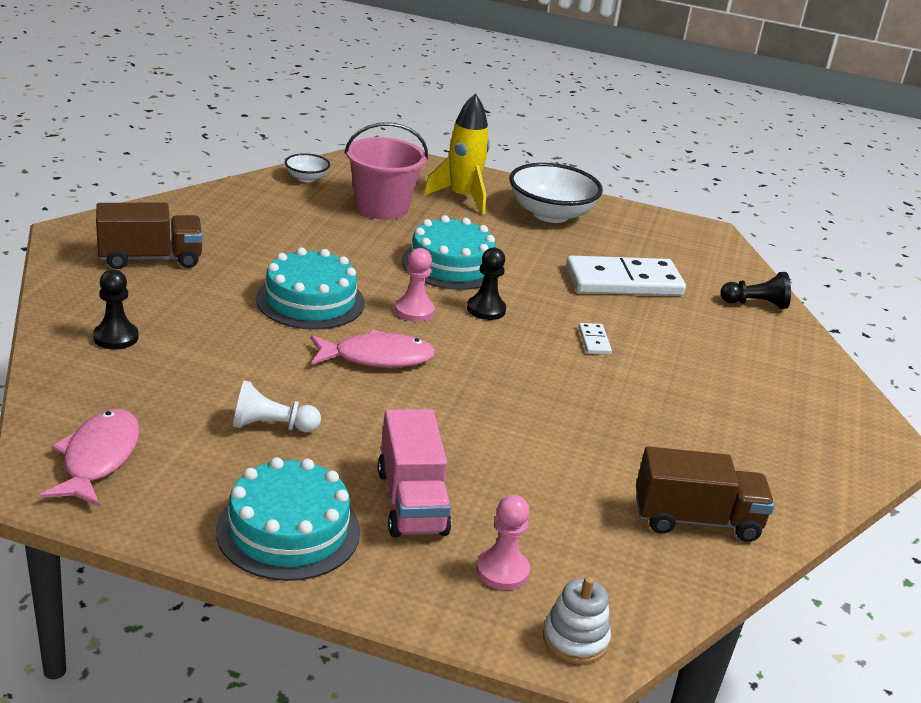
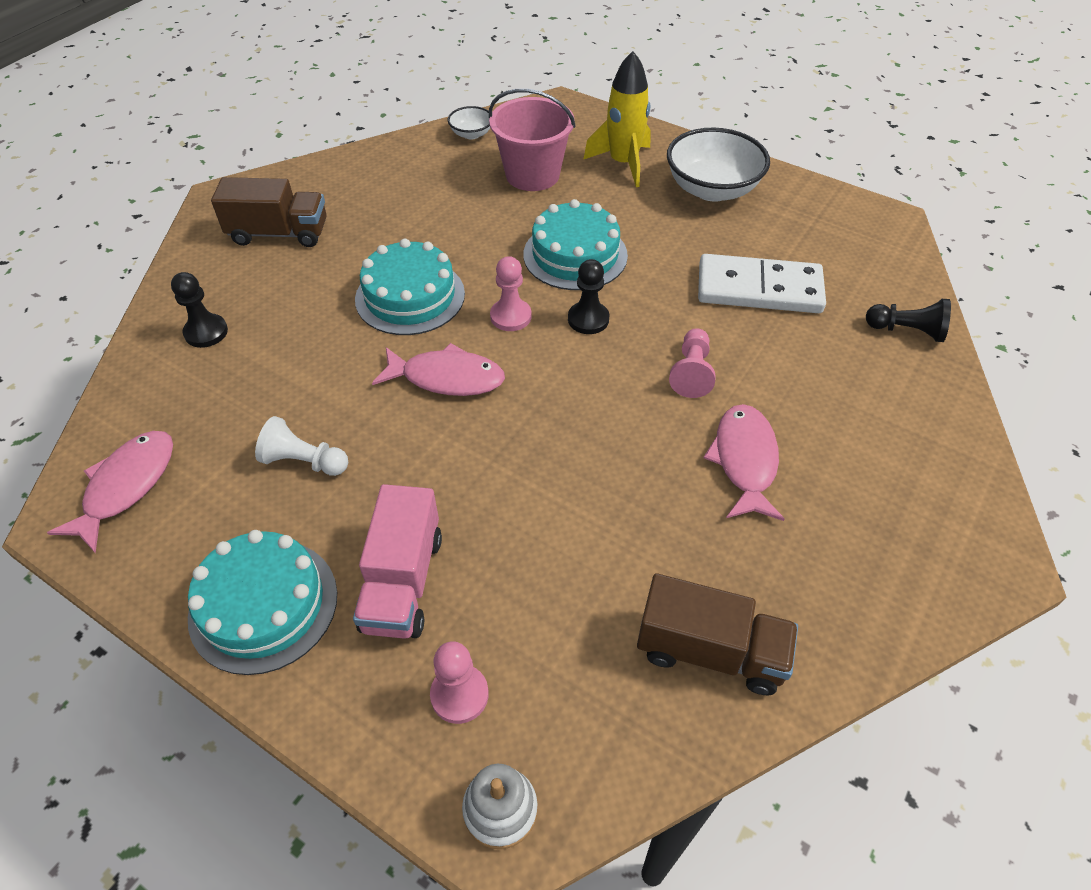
camera: 20 degrees right, 20 degrees up
white domino [579,323,612,355] -> pink pawn [669,328,716,398]
none -> pink fish [704,404,785,521]

